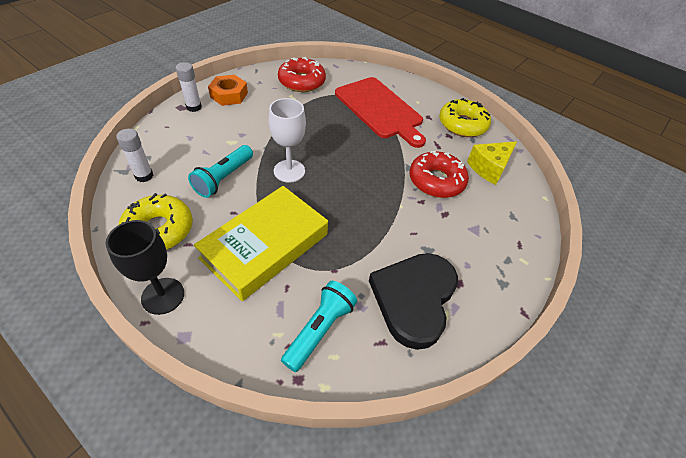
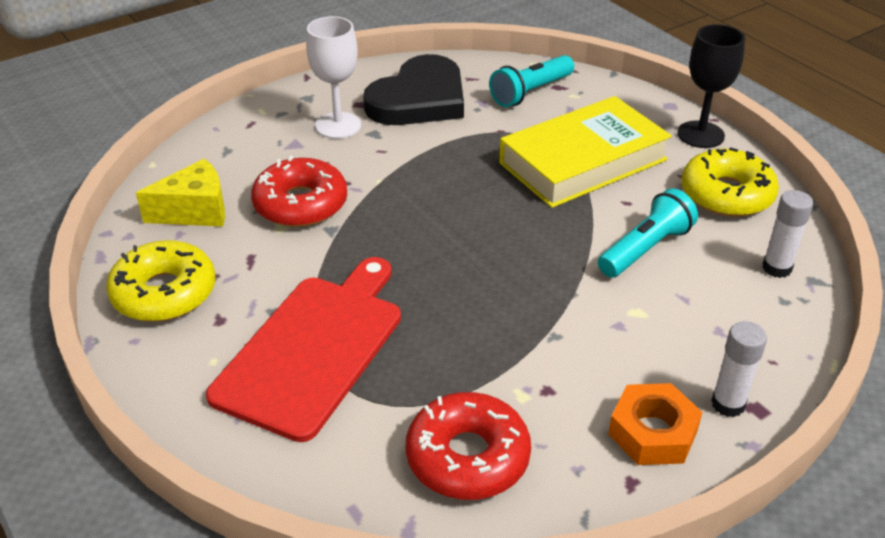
camera: 160 degrees left, 10 degrees down
white goblet [269,98,306,183] -> white goblet moved to [306,16,361,139]
red cutting board [335,77,426,148] -> red cutting board turned 45 degrees clockwise [206,257,401,442]

